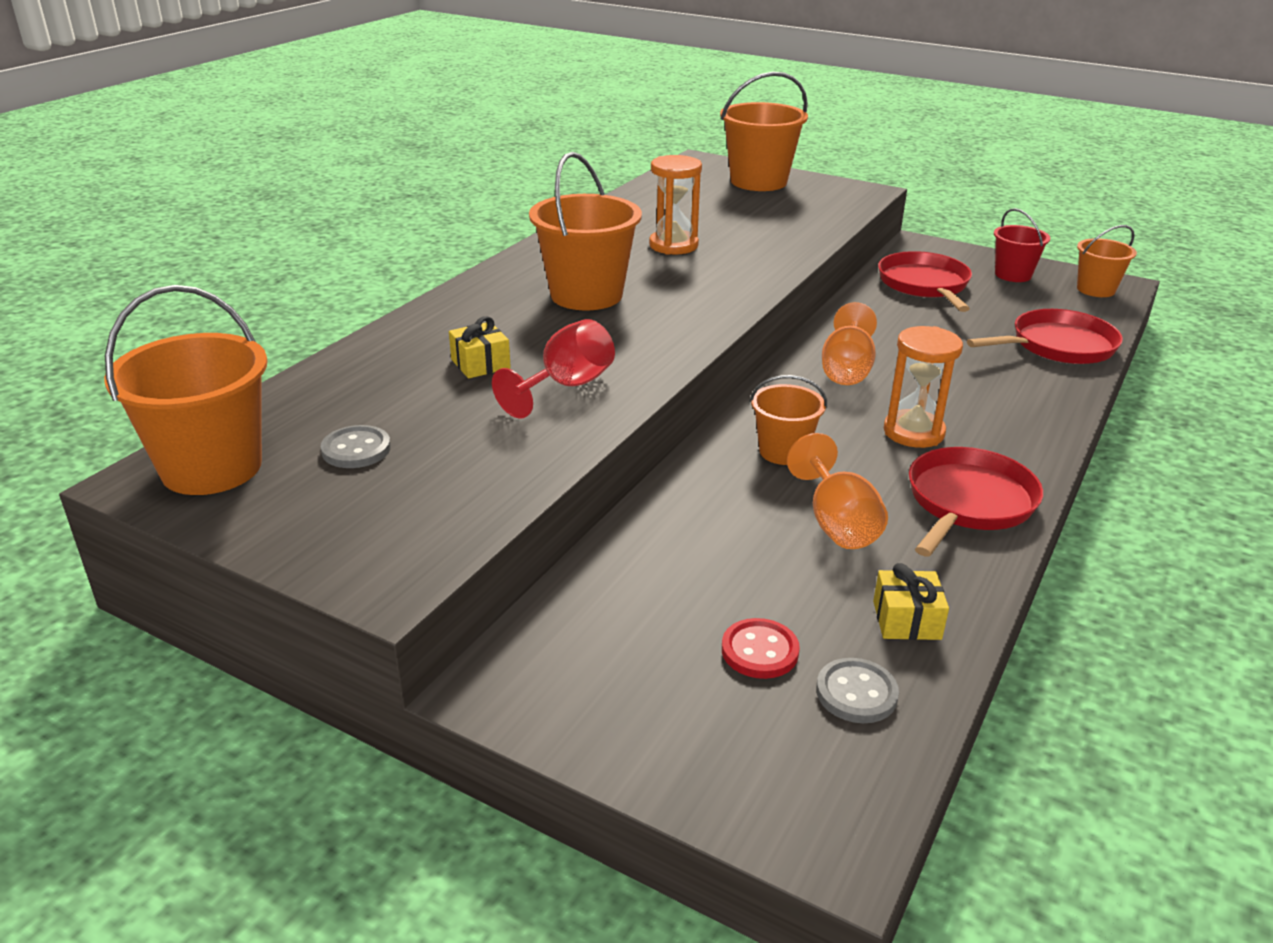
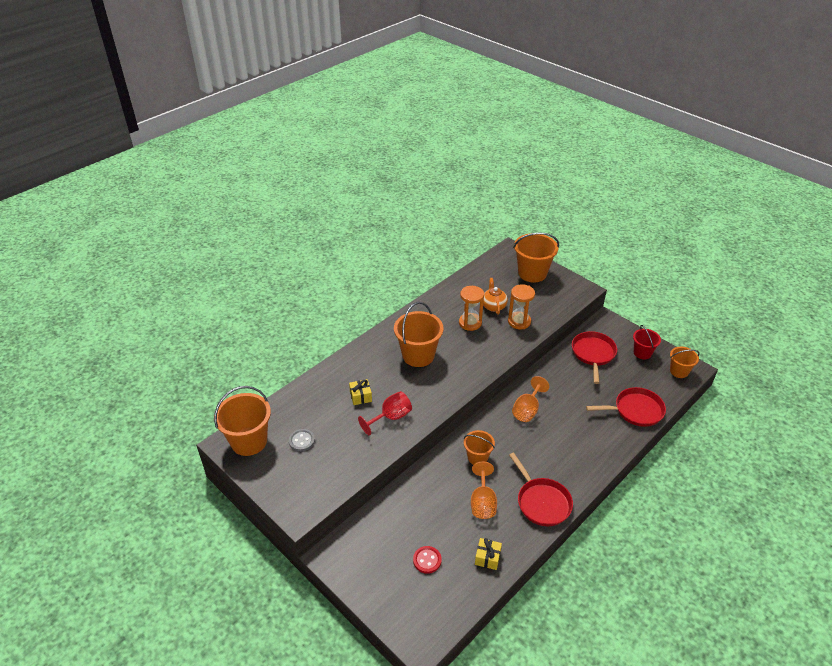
camera: 15 degrees right, 10 degrees up
grey button [816,658,899,723] -> none
orange hourglass [884,326,963,448] -> orange hourglass moved to [508,284,535,329]
red pan [909,447,1043,557] -> red pan turned 105 degrees clockwise [509,453,573,526]
none -> orange teapot [483,278,508,315]

